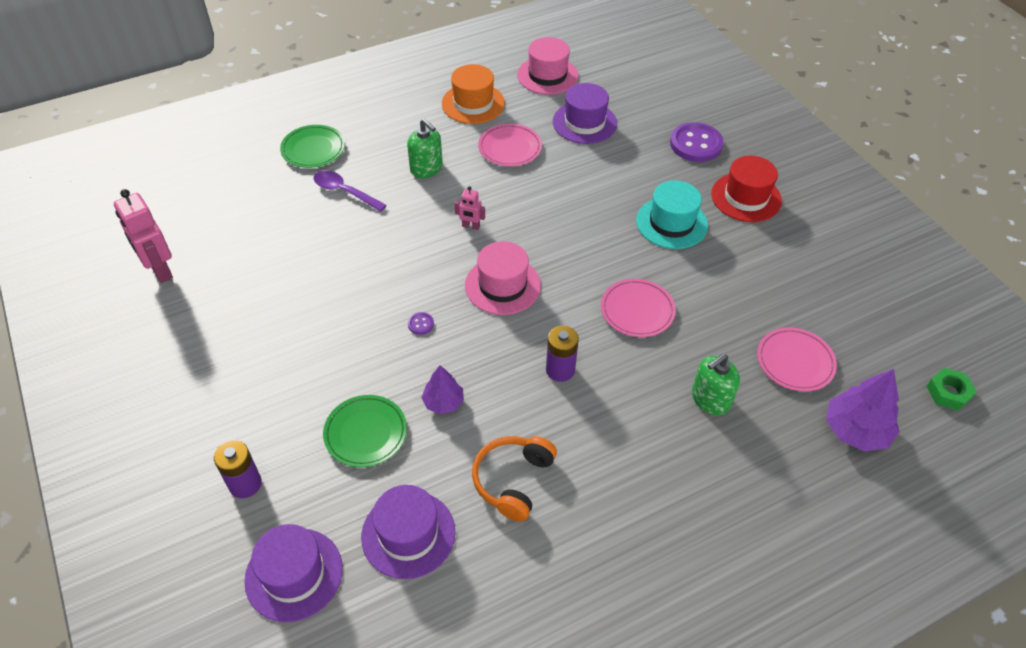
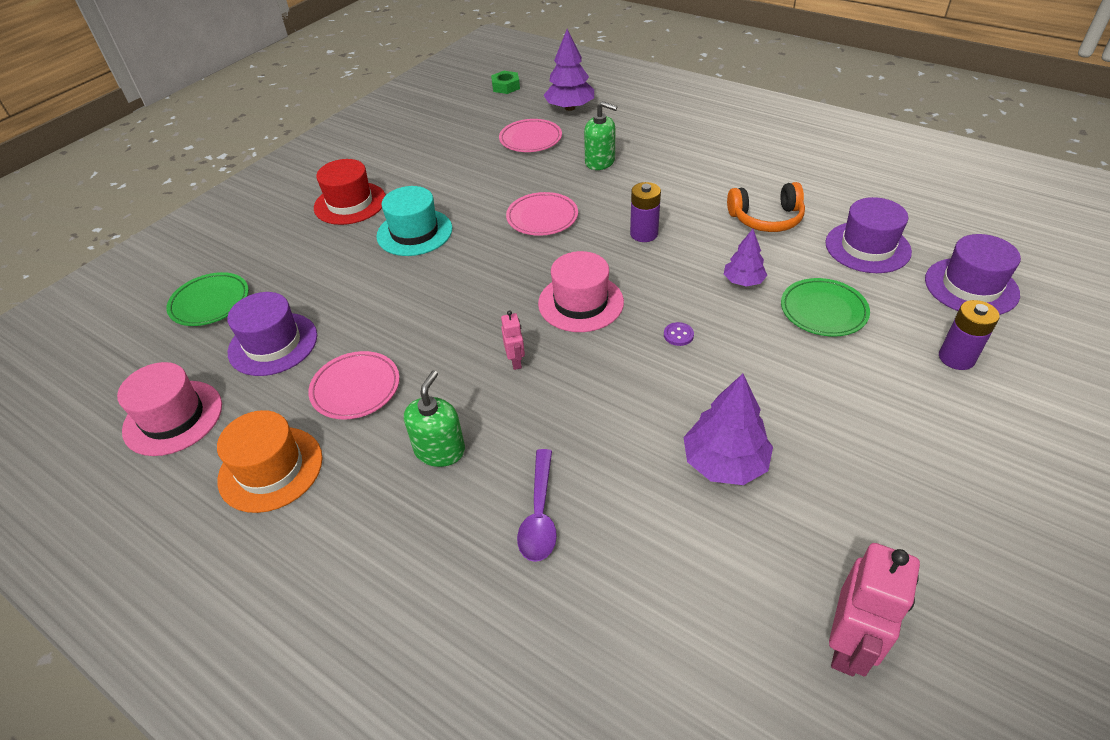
camera: 115 degrees left, 5 degrees down
green plate [280,125,345,168] -> green plate moved to [166,272,249,326]
purple button [670,122,724,162] -> none
none -> purple tree [683,374,773,485]

